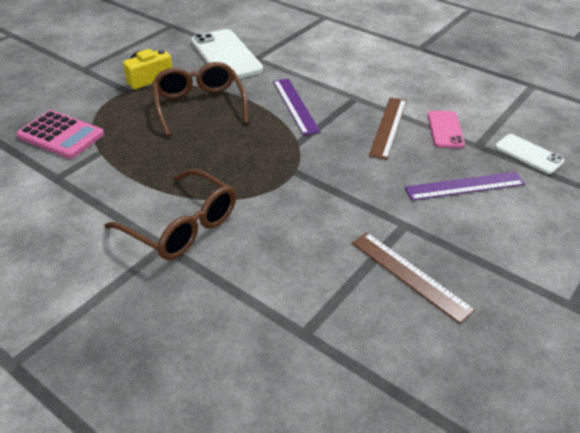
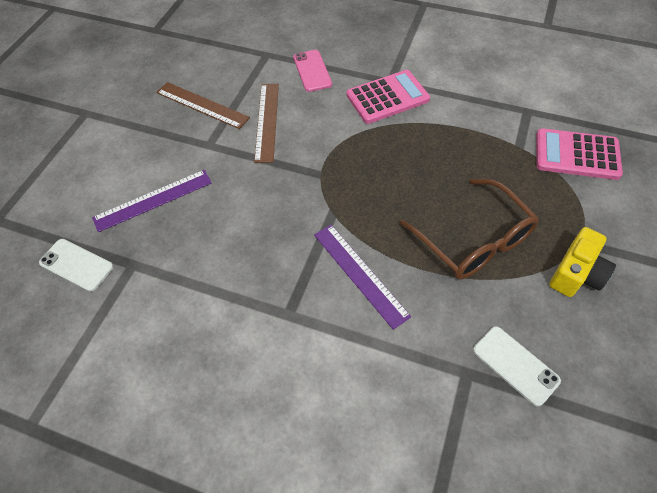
camera: 165 degrees right, 15 degrees up
brown glasses [104,169,236,260] -> pink calculator [346,70,430,124]
white phone [191,29,263,79] -> white phone [473,326,561,406], size x0.54
brown ruler [369,98,407,160] -> brown ruler moved to [254,84,279,163]
pink phone [428,111,465,148] -> pink phone moved to [293,50,332,92]

